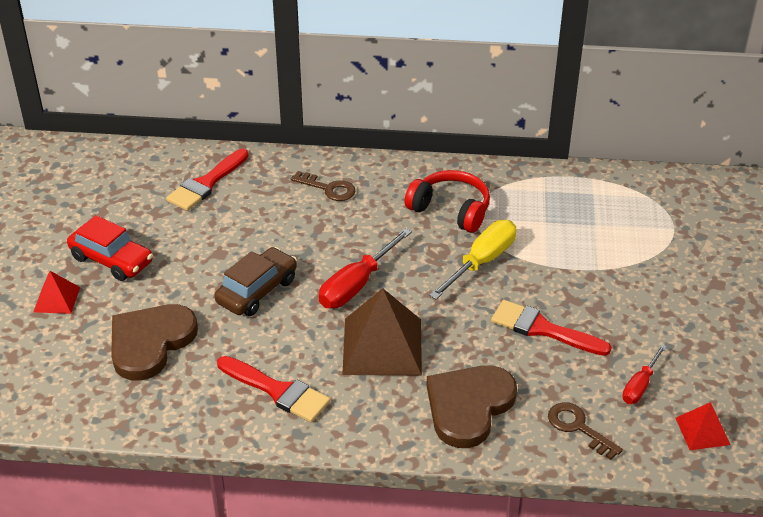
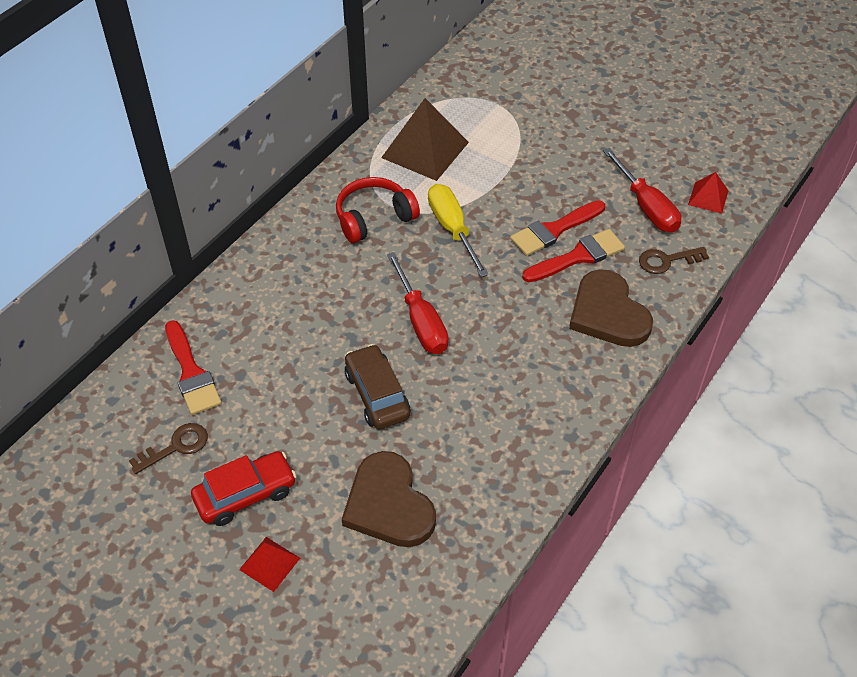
camera: 60 degrees left, 10 degrees up
red brush [217,356,330,422] -> red brush moved to [522,229,625,282]
brown key [291,171,355,201] -> brown key moved to [129,423,208,474]
brown pyramid [342,288,422,376] -> brown pyramid moved to [381,98,469,181]
red screwdriver [622,344,667,404] -> red screwdriver [603,148,681,232], size x1.67

